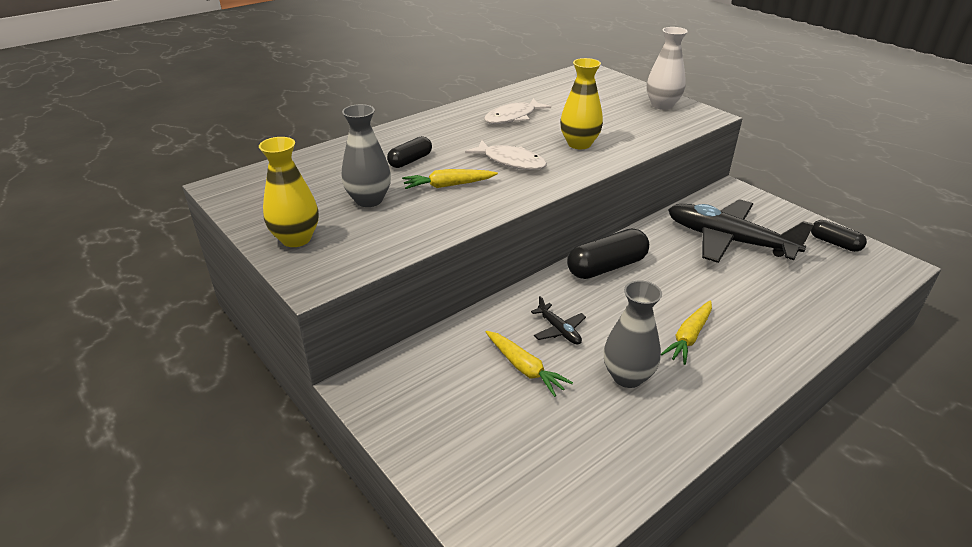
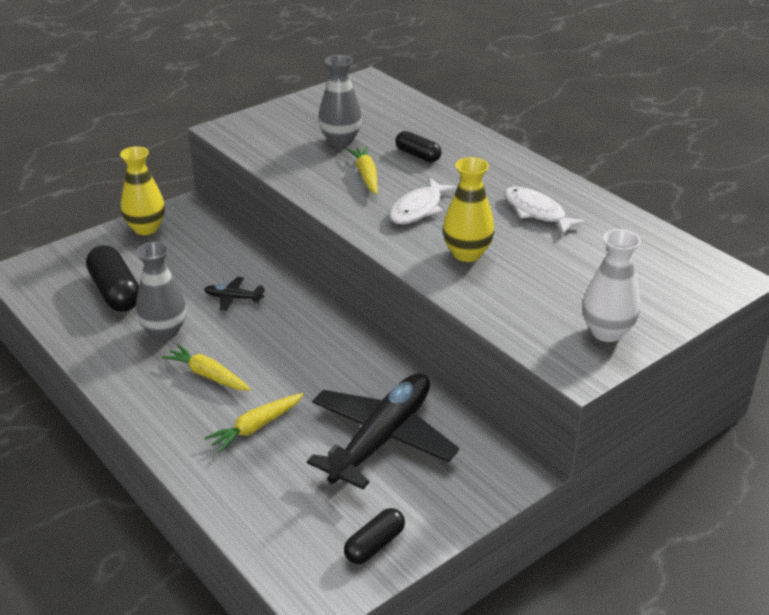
camera: 90 degrees right, 0 degrees up
yellow vase [259,137,319,247] -> yellow vase moved to [120,146,165,235]
yellow carrot [486,331,573,397] -> yellow carrot moved to [205,393,304,452]
black plane [531,296,586,345] -> black plane turned 45 degrees clockwise [204,277,265,311]
black capsule [567,229,649,279] -> black capsule moved to [86,245,139,312]

